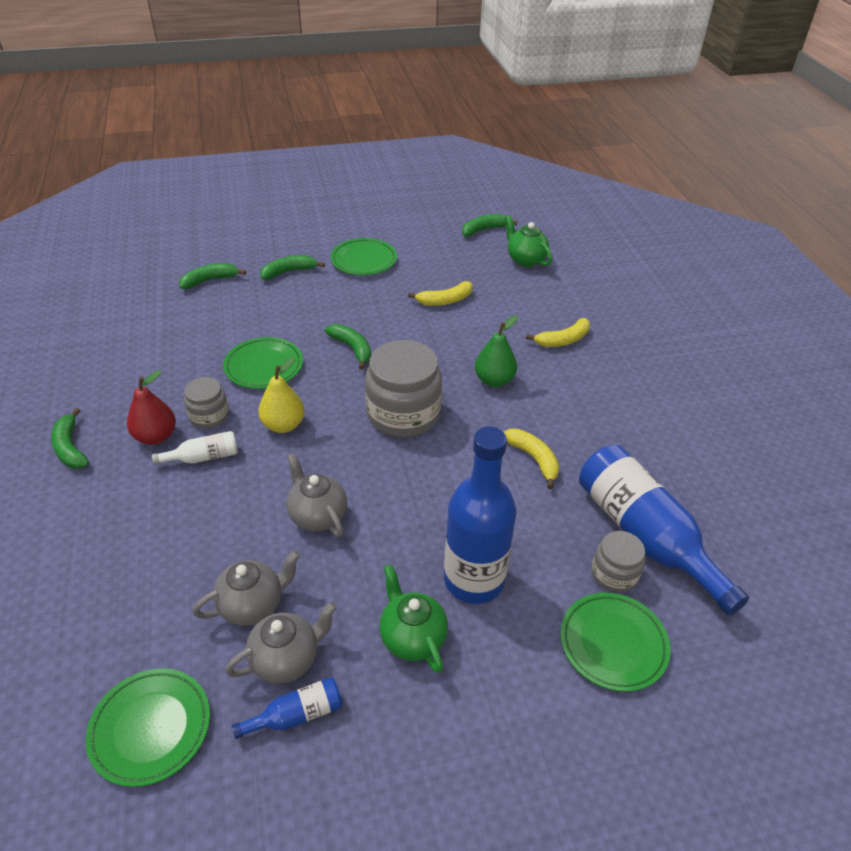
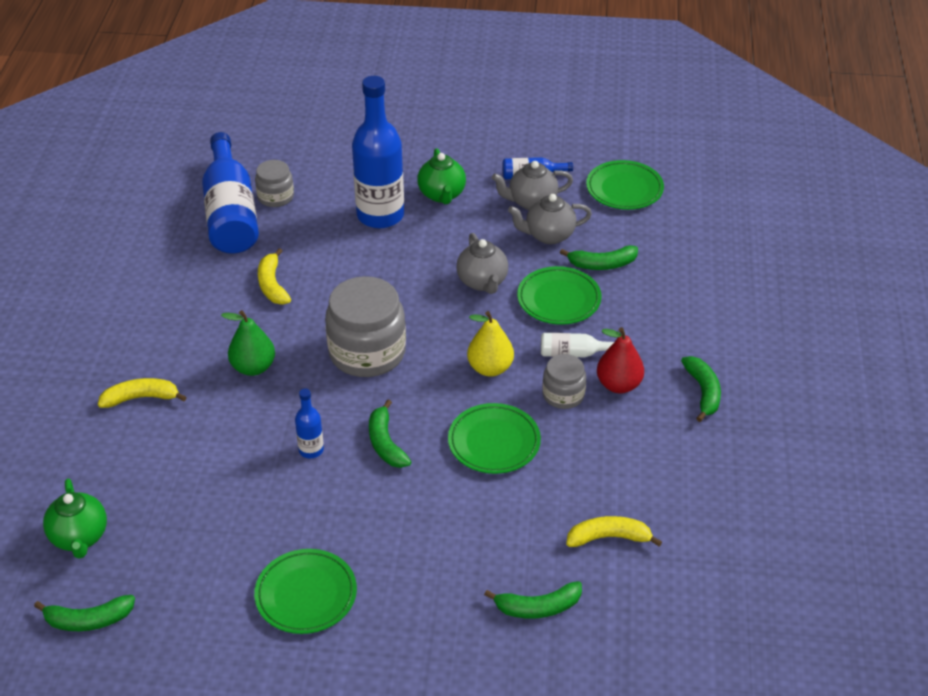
camera: 160 degrees left, 0 degrees up
green banana [260,255,325,280] -> green banana moved to [560,245,638,270]
yellow banana [408,281,473,306] -> yellow banana moved to [566,516,662,547]
green plate [560,592,671,692] -> green plate moved to [517,266,601,325]
none -> blue bottle [295,388,324,458]

